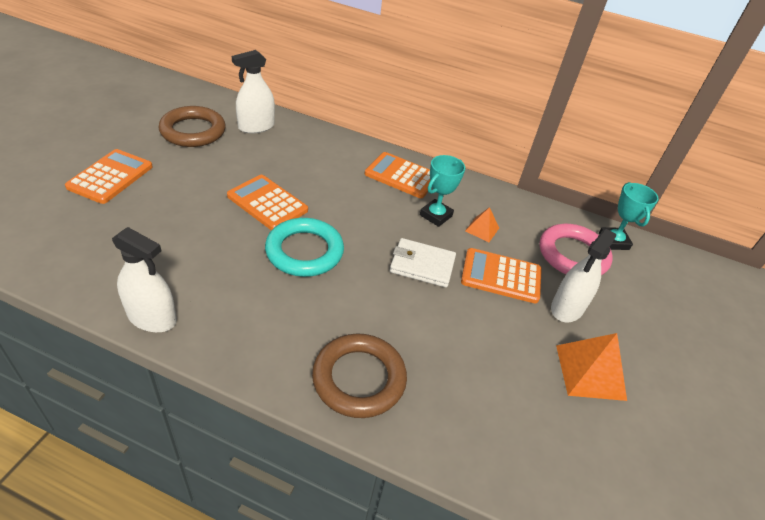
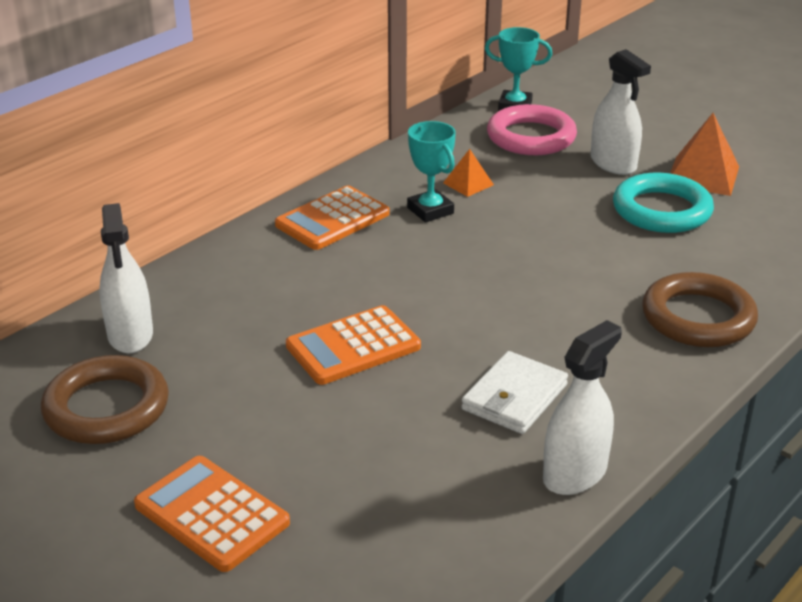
camera: 65 degrees left, 10 degrees down
turquoise ring [265,218,344,277] -> turquoise ring moved to [613,173,714,233]
white wallet [390,238,456,288] -> white wallet moved to [461,351,568,434]
orange calculator [461,248,542,304] -> none

